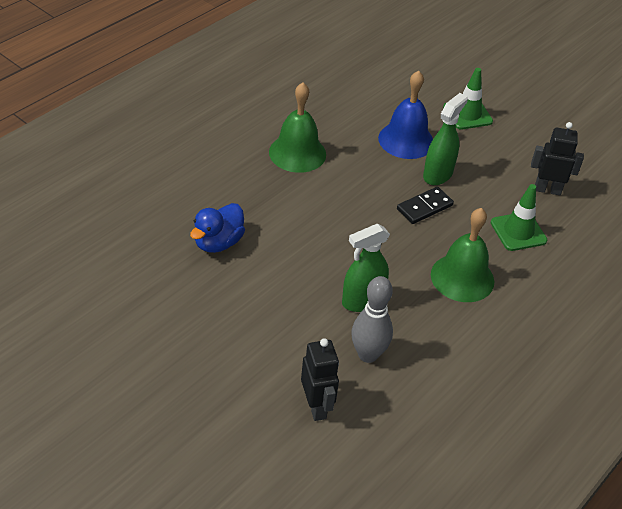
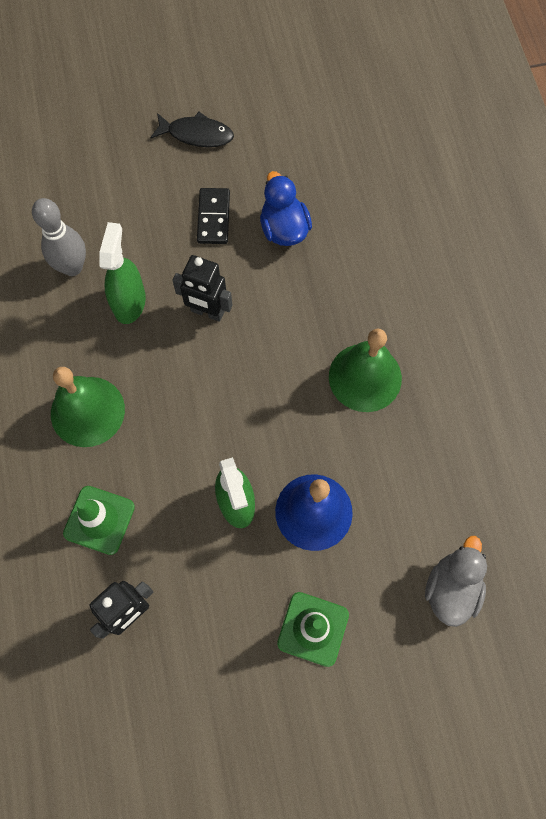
camera: 130 degrees right, 25 degrees up
black robot [301,338,339,421] -> black robot moved to [172,255,232,322]
black domino [397,187,454,224] -> black domino moved to [197,188,230,244]
none -> black fish [151,112,234,147]
none -> grey duck [425,536,487,627]

